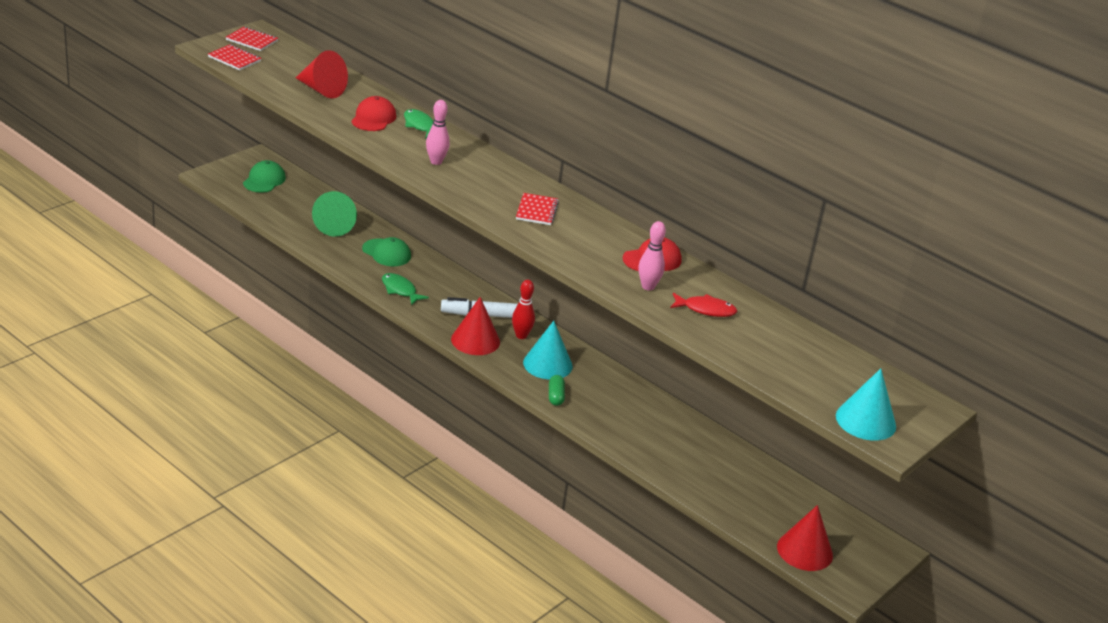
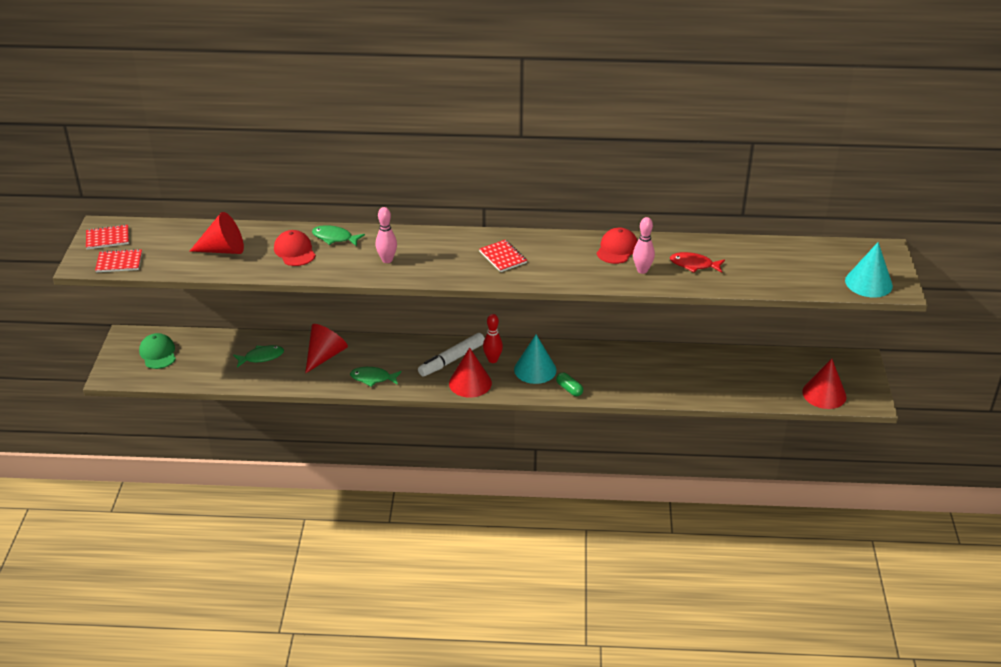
camera: 35 degrees left, 5 degrees up
green cone [312,191,357,237] -> green fish [233,345,284,367]
green cap [362,237,411,266] -> red cone [305,324,348,373]
red fish [670,293,737,317] -> red fish turned 135 degrees counterclockwise [670,252,725,273]

